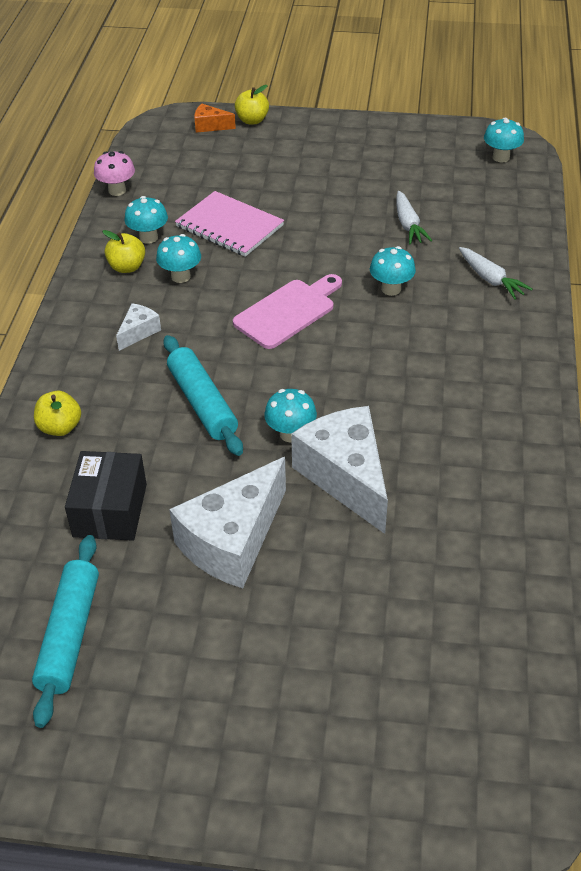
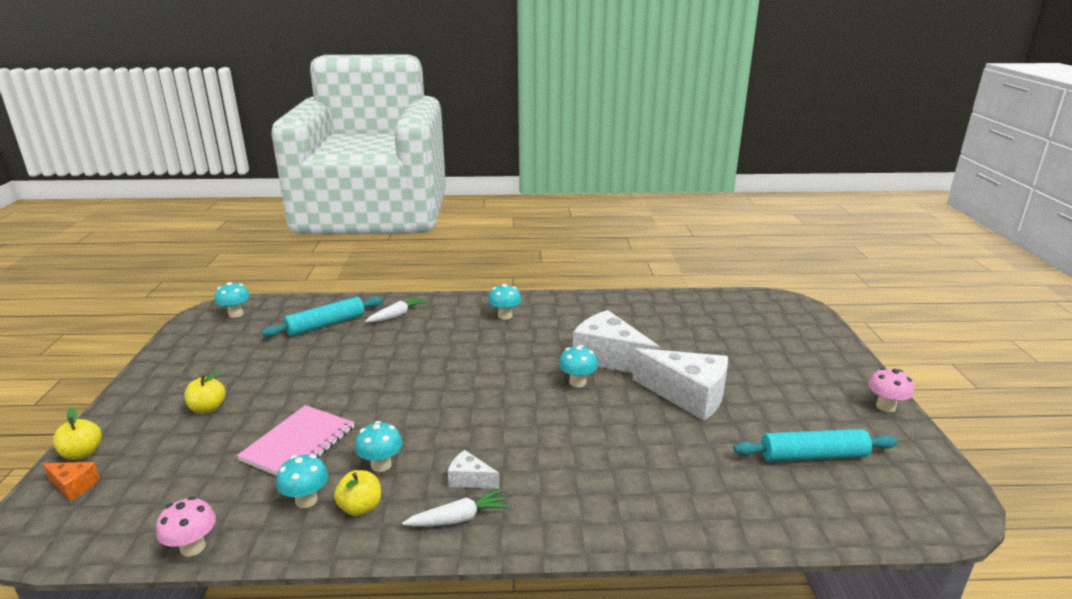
camera: 100 degrees left, 20 degrees down
yellow apple [34,391,81,436] -> yellow apple moved to [184,370,225,414]
black box [65,451,147,541] -> none
turquoise rolling pin [163,335,243,456] -> turquoise rolling pin moved to [262,297,383,337]
orange cheese [194,104,236,133] -> orange cheese turned 75 degrees counterclockwise [43,462,100,501]
pink cutting board [233,274,342,349] -> none
white cheese [291,406,388,534] -> white cheese turned 75 degrees clockwise [573,310,660,373]
turquoise mushroom [370,246,416,296] -> turquoise mushroom moved to [488,284,521,320]
white carrot [396,191,432,244] -> white carrot moved to [402,489,510,527]
none -> pink mushroom [868,368,914,412]

